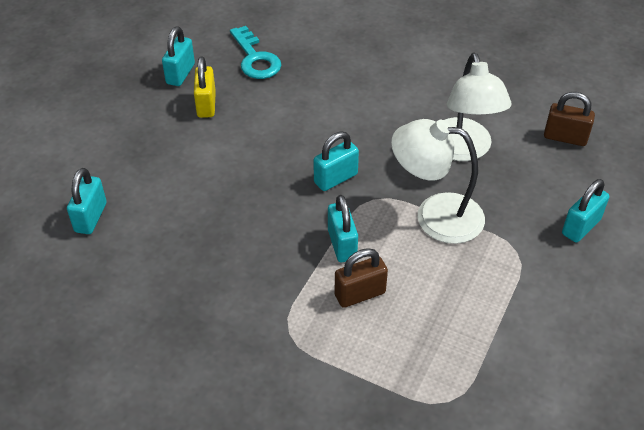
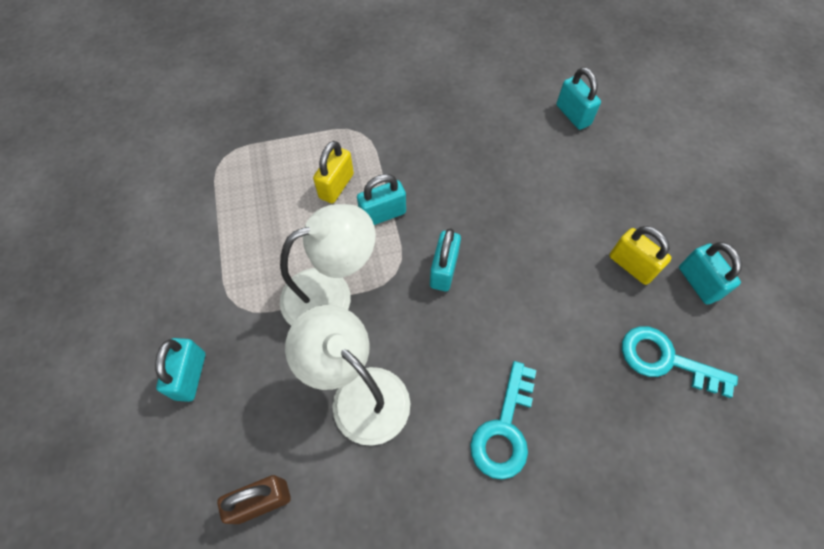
camera: 140 degrees right, 15 degrees up
turquoise padlock [328,195,358,262] -> turquoise padlock turned 60 degrees counterclockwise [357,174,406,225]
brown padlock [334,248,388,308] -> yellow padlock [313,141,354,203]
none -> turquoise key [470,361,536,480]

